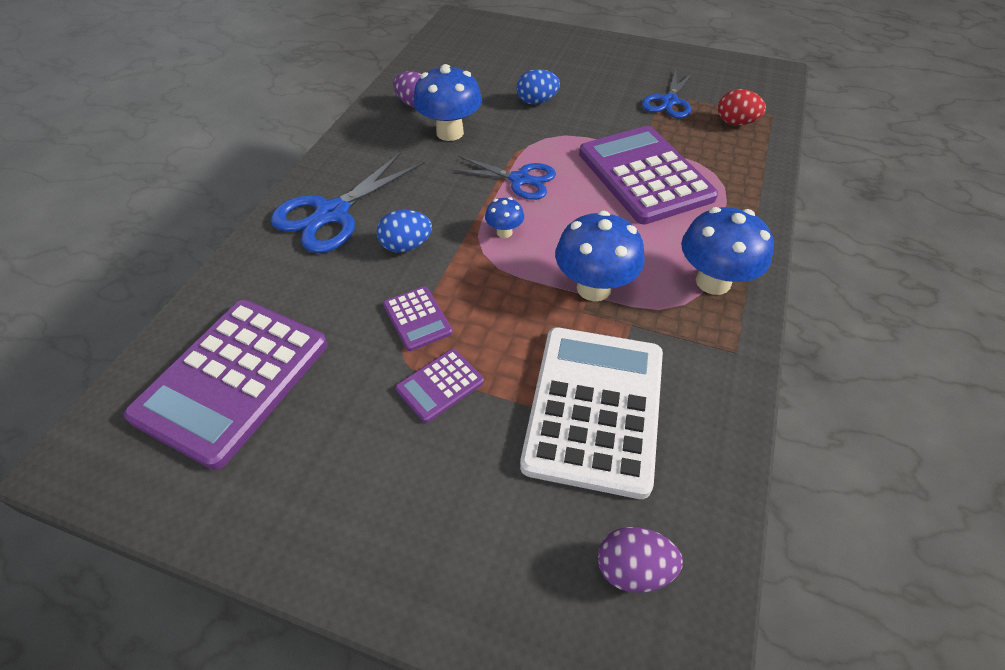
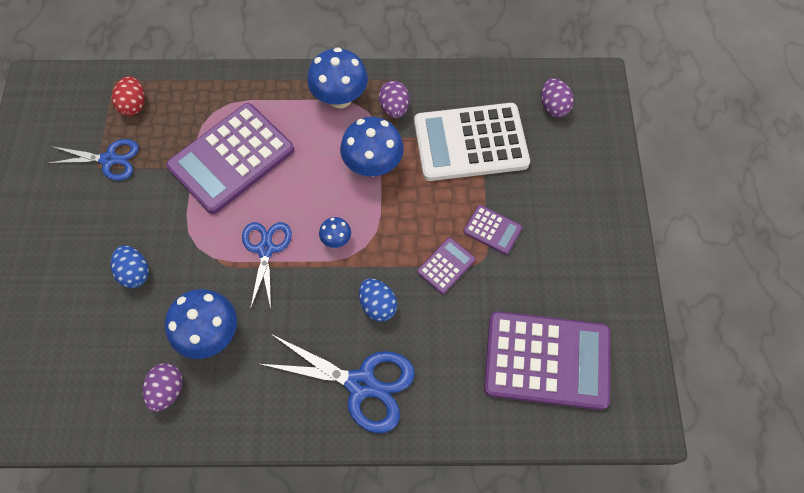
camera: 110 degrees left, 15 degrees up
none -> purple egg [379,81,409,118]

